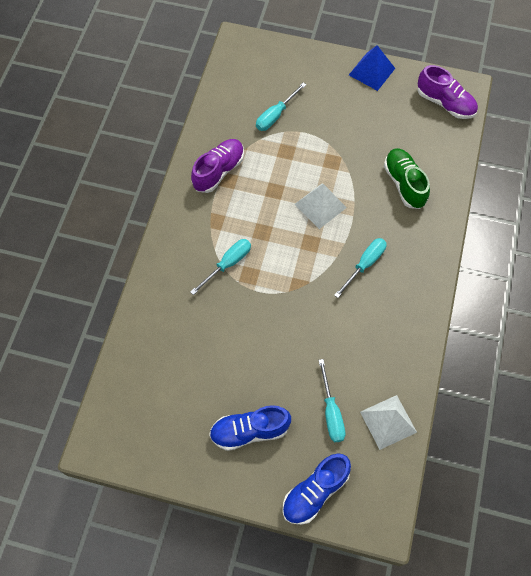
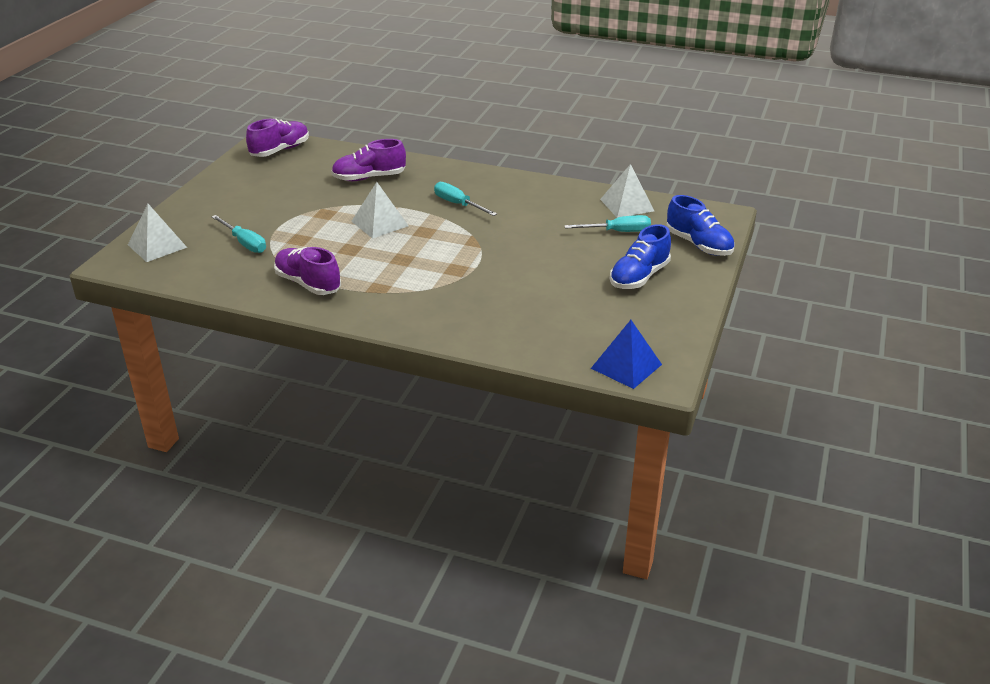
camera: 85 degrees left, 30 degrees down
turquoise screwdriver [190,239,251,295] -> none
blue shoe [209,405,291,451] -> blue shoe turned 45 degrees clockwise [610,224,671,289]
blue pyramid [349,45,395,91] -> blue pyramid moved to [591,320,662,389]
green shoe [384,148,430,209] -> purple shoe [331,139,406,181]
none -> white pyramid [128,204,187,262]

